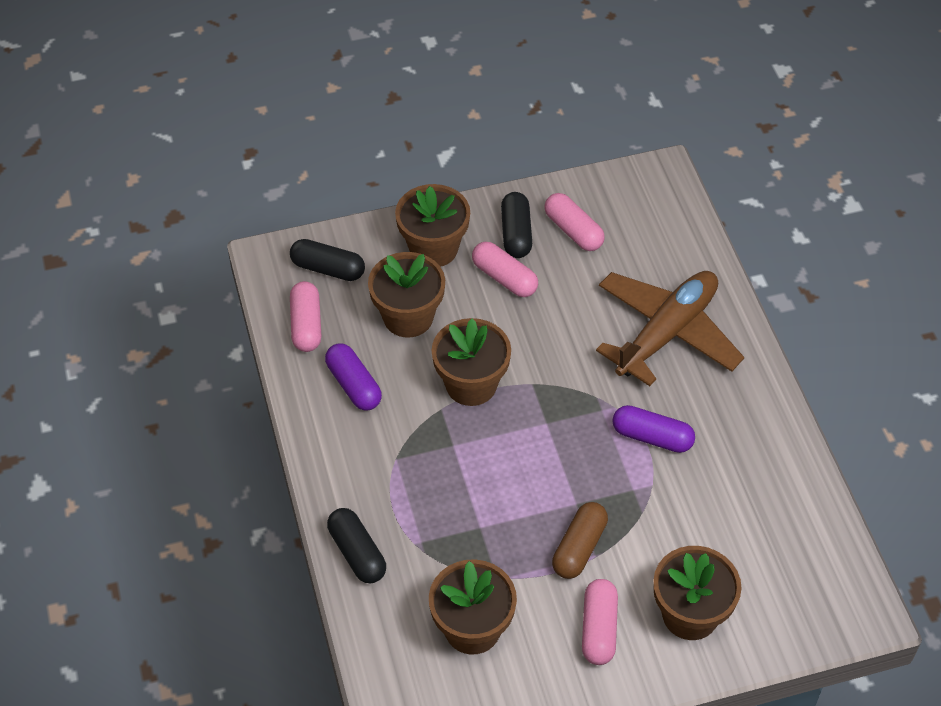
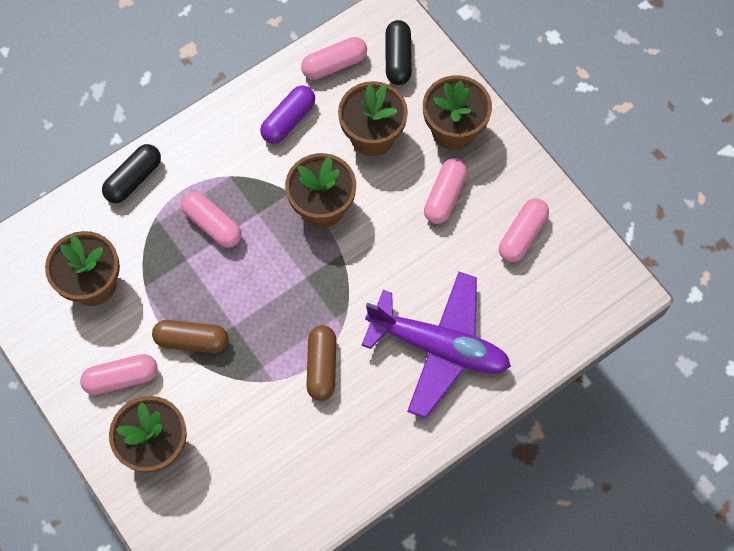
camera: 70 degrees right, 15 degrees up
black capsule [501,192,532,258] -> none
brown plane [596,271,744,386] -> purple plane [362,272,511,418]
purple capsule [612,405,695,453] -> brown capsule [306,325,336,401]
none -> pink capsule [181,192,242,248]

